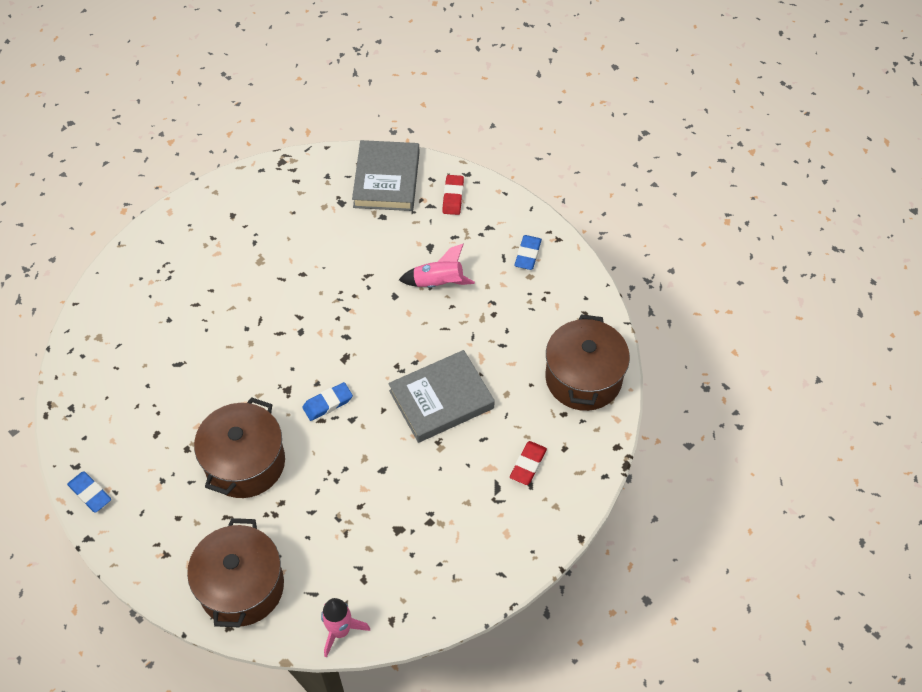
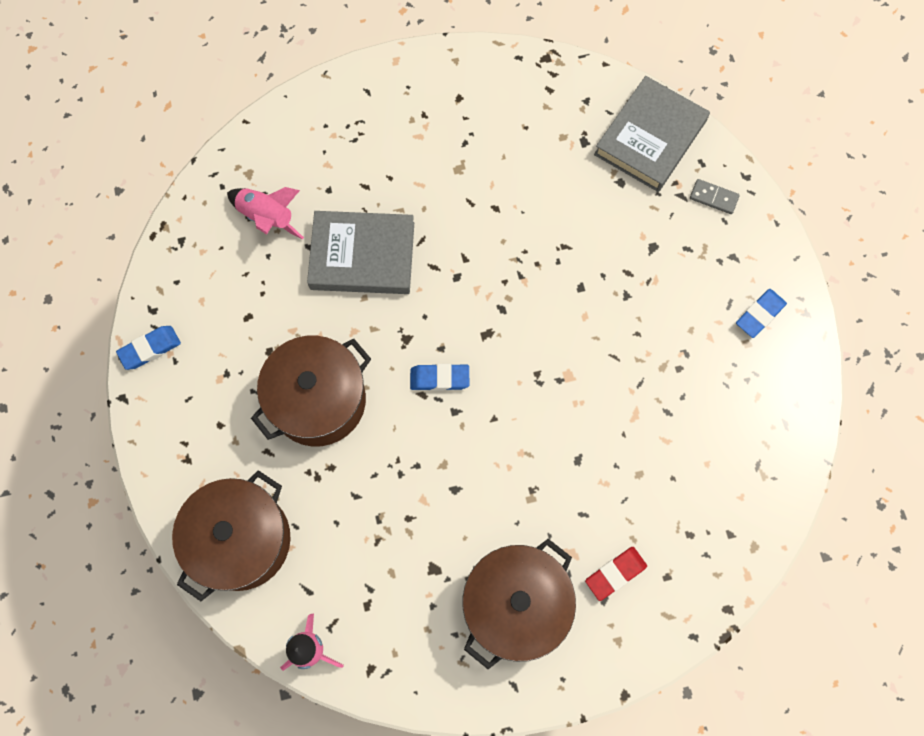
camera: 30 degrees right, 15 degrees up
blue eraser [67,471,111,513] -> blue eraser turned 75 degrees clockwise [116,326,181,370]
grey book [388,350,495,443] -> grey book moved to [307,211,414,294]
pink rocket [399,244,475,288] -> pink rocket moved to [227,187,304,239]
red eraser [442,175,464,215] -> grey domino [690,179,740,214]
brown pot [545,314,630,411] -> brown pot moved to [462,539,576,669]

